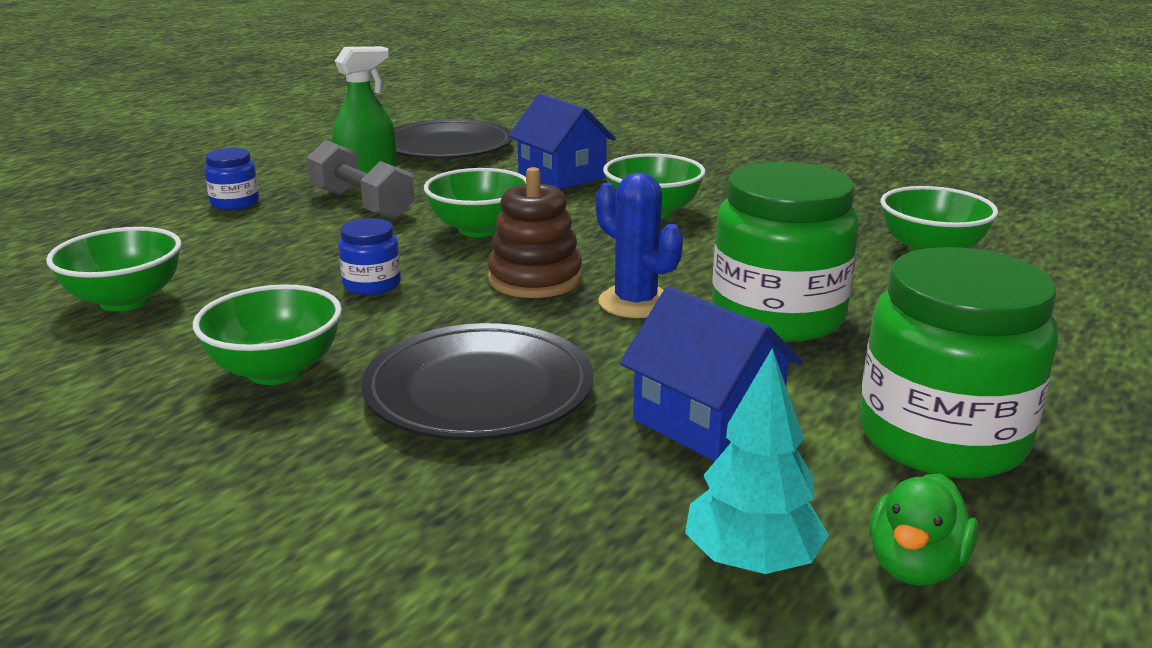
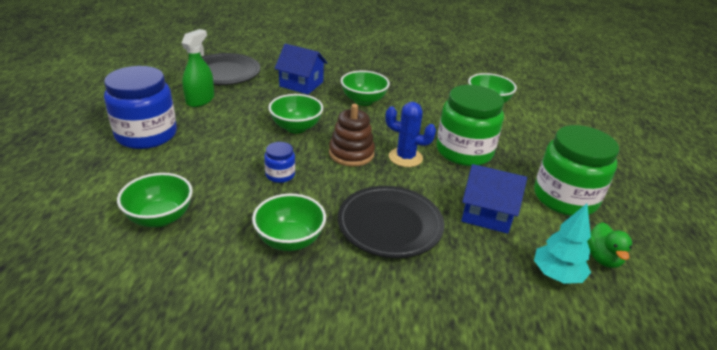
camera: 30 degrees left, 10 degrees up
blue jar [204,148,259,210] -> blue jar [104,66,177,149], size x2.16
grey dumbbell [307,140,415,220] -> none

